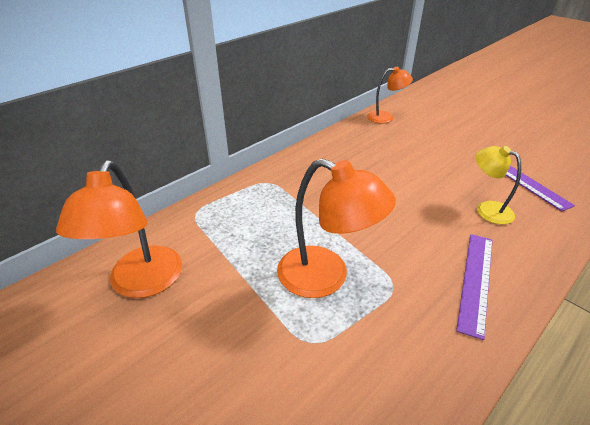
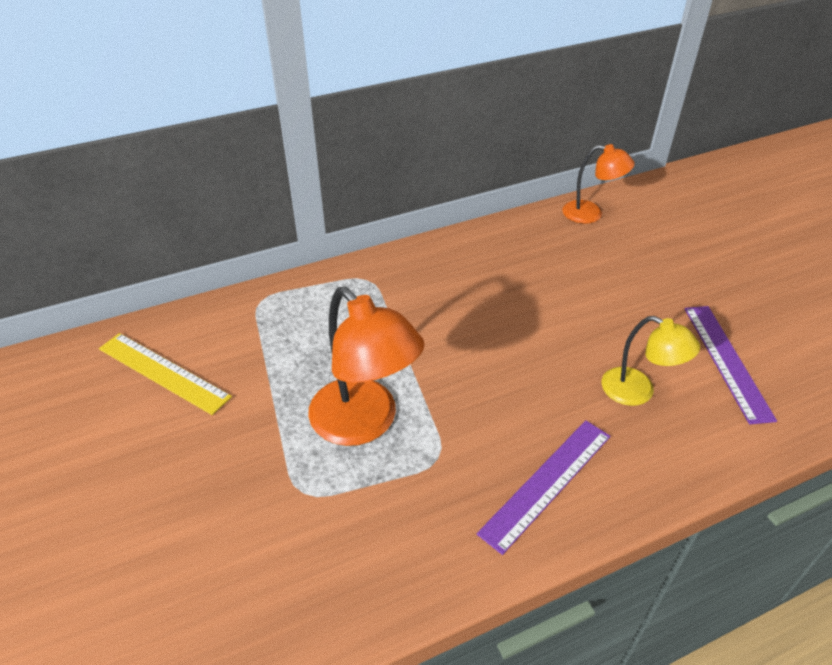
camera: 20 degrees right, 5 degrees up
orange lamp [56,160,182,298] -> yellow ruler [99,333,232,415]
yellow lamp [476,146,521,225] -> yellow lamp turned 150 degrees clockwise [601,316,700,406]

